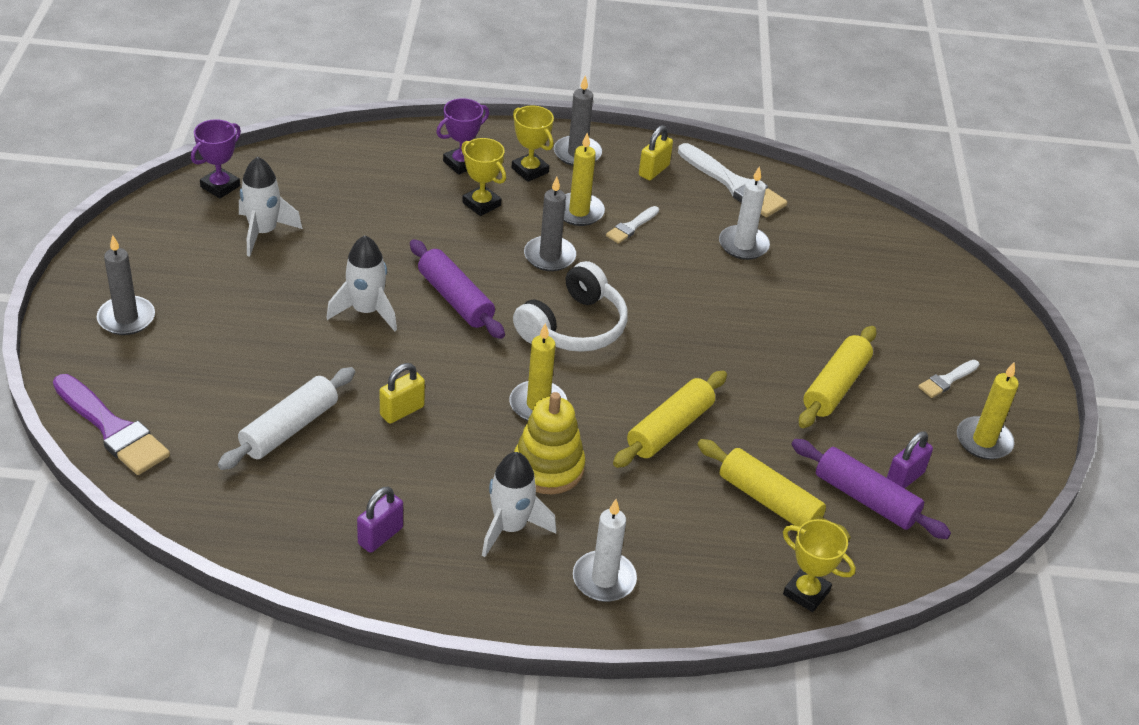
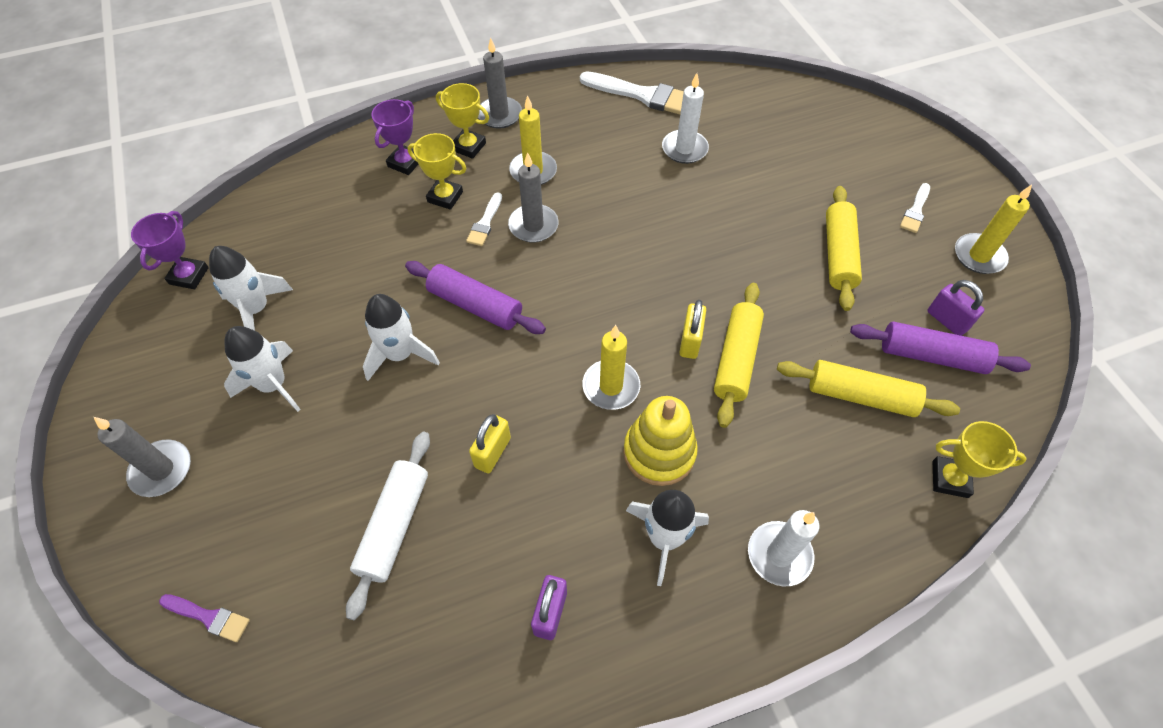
camera: 20 degrees left, 15 degrees up
purple brush [53,374,170,475] -> purple brush [159,594,250,642], size x0.52
white headphones [513,261,628,352] -> none
white brush [606,206,659,244] -> white brush moved to [466,192,502,246]
yellow padlock [639,125,673,180] -> yellow padlock moved to [679,300,706,359]
purple padlock [887,431,933,489] -> purple padlock turned 60 degrees counterclockwise [927,280,984,336]
none -> white rocket [224,326,301,412]

